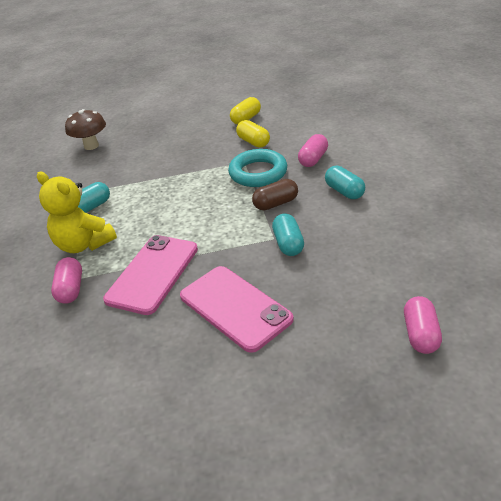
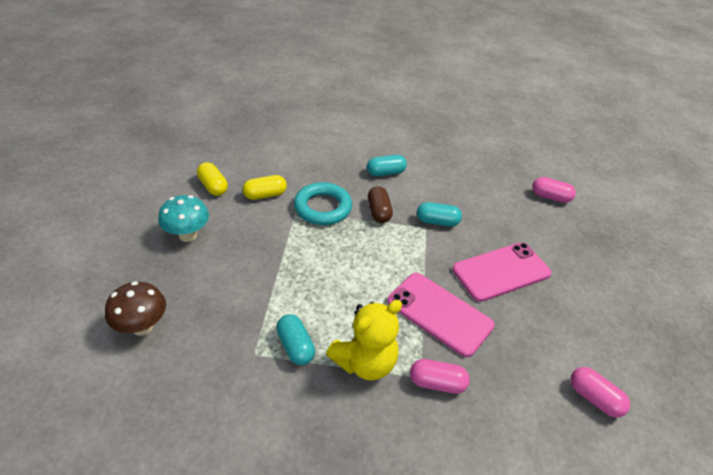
camera: 80 degrees left, 5 degrees up
pink capsule [298,134,328,167] -> pink capsule moved to [571,367,630,417]
none -> turquoise mushroom [158,195,209,242]

